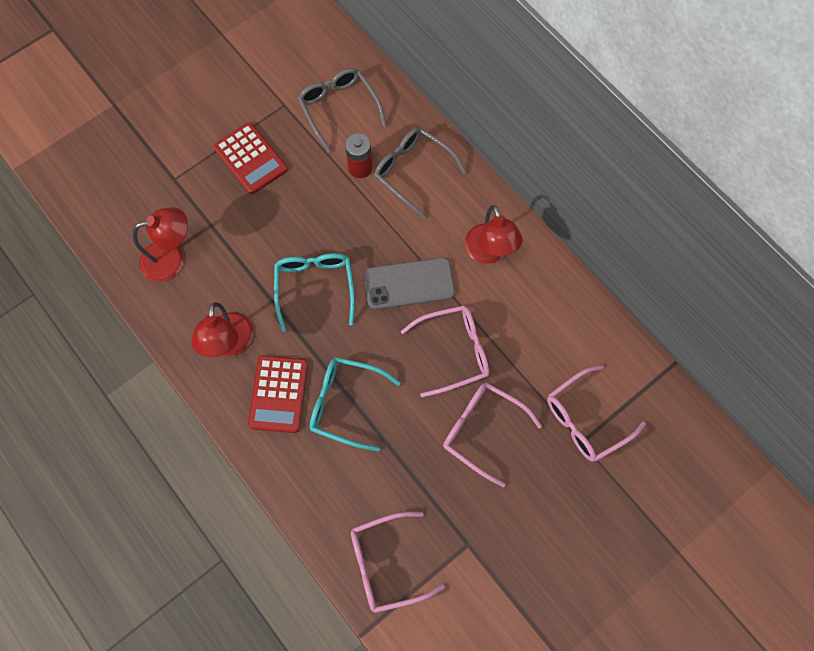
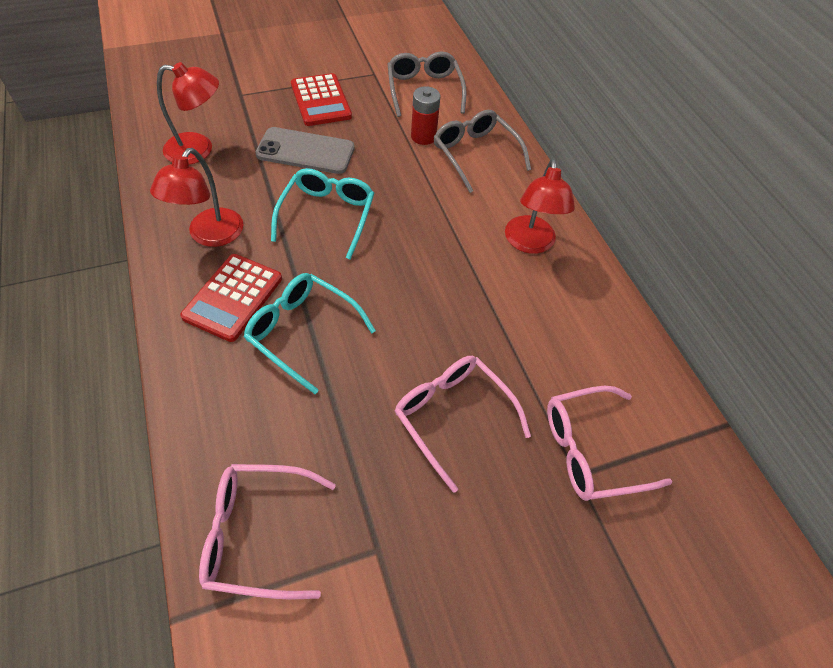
camera: 15 degrees right, 15 degrees down
grey phone [364,258,455,310] -> grey phone moved to [255,127,355,174]
pink glasses [401,305,489,397] -> none

